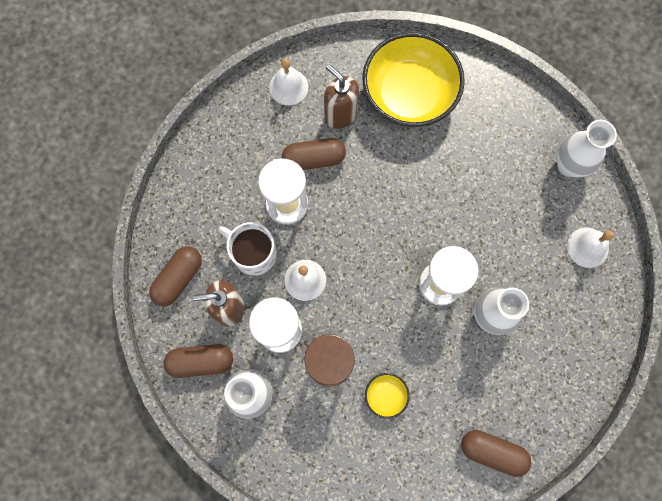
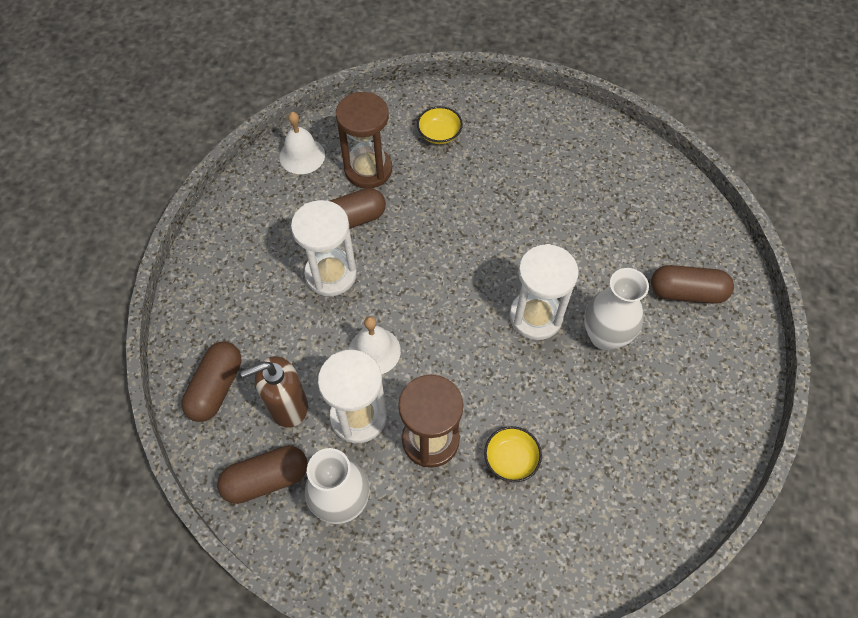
camera: 15 degrees left, 15 degrees down
white mug [218,222,277,276] -> none
brown soap dispenser [324,64,359,129] -> brown hourglass [336,92,392,188]
yellow bowl [362,32,465,127] -> yellow bowl [417,106,463,144], size x0.41
brown capsule [461,430,531,477] -> brown capsule moved to [651,265,734,304]
white vase [557,120,617,177] -> none
white bell [567,228,614,268] -> none

